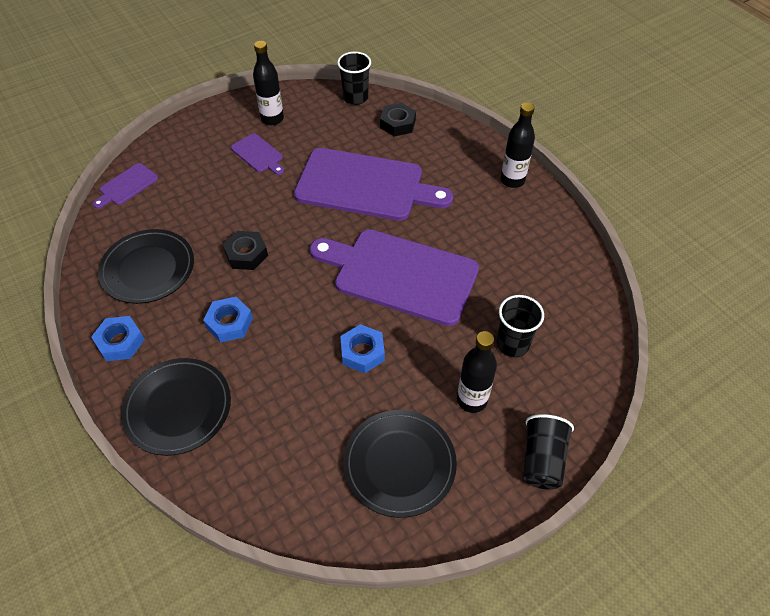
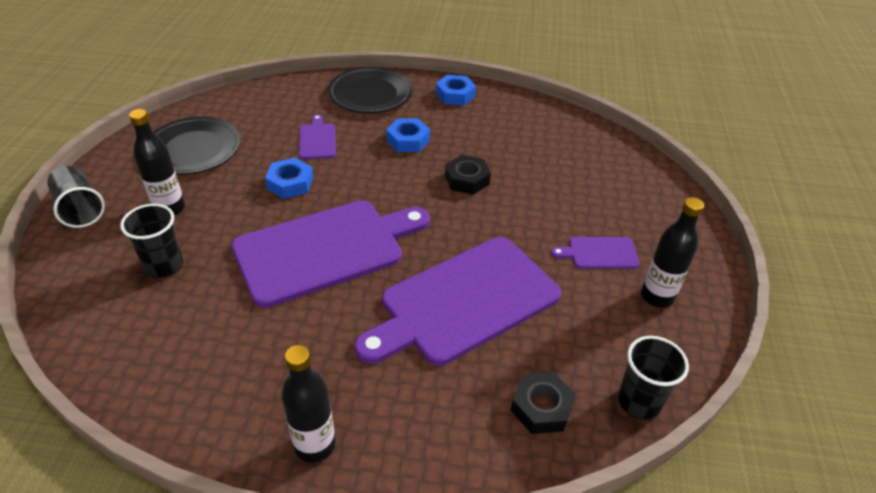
camera: 130 degrees right, 10 degrees down
purple cutting board [93,163,158,208] -> purple cutting board moved to [299,114,336,159]
black plate [98,229,194,304] -> none

